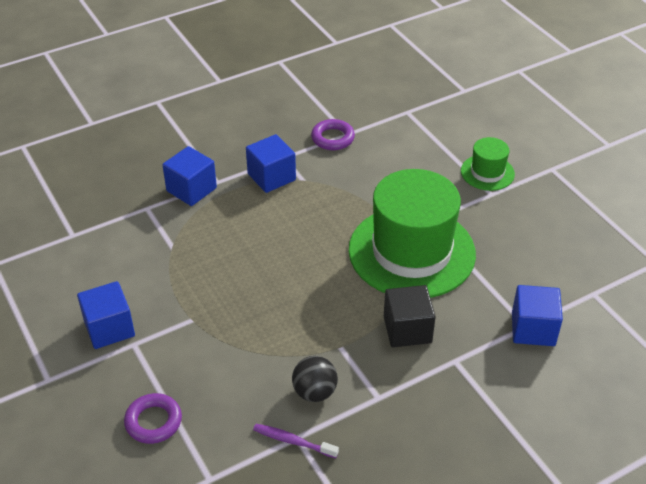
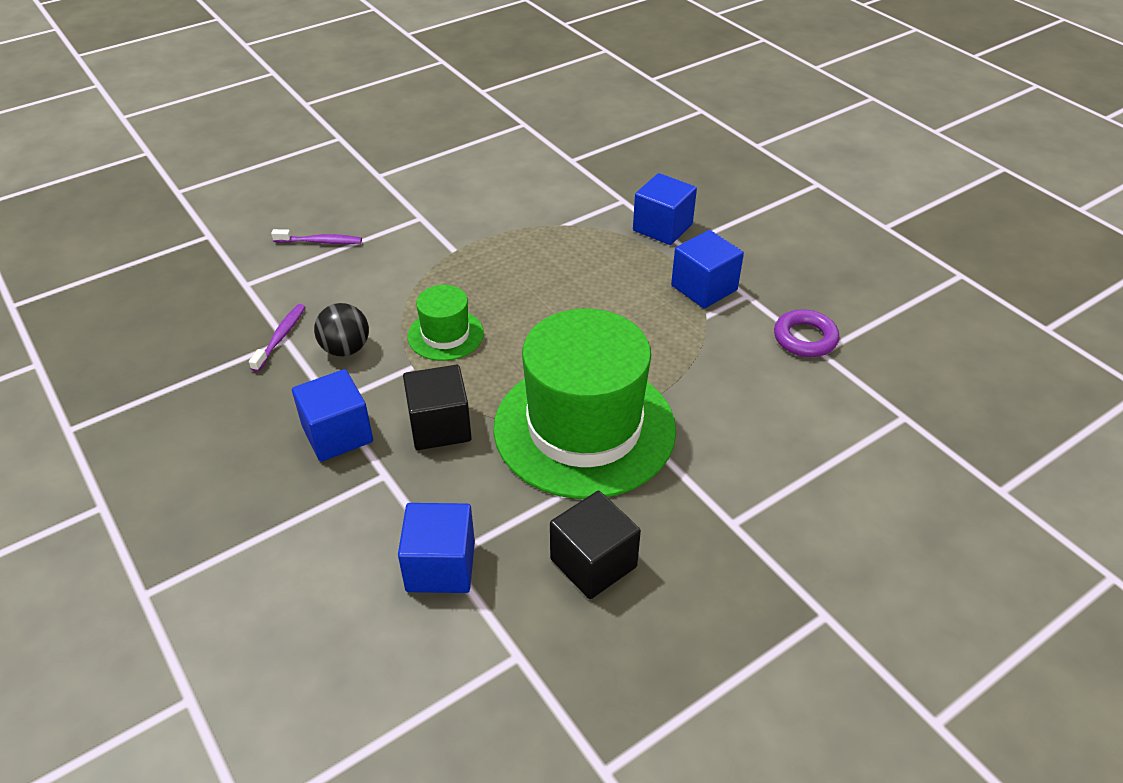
camera: 85 degrees right, 0 degrees up
blue cube [77,281,135,349] -> blue cube moved to [292,369,373,462]
purple ring [124,393,182,444] -> purple toothbrush [271,229,362,244]
green hat [461,137,515,191] -> green hat moved to [408,285,484,361]
none -> black cube [550,491,641,599]

